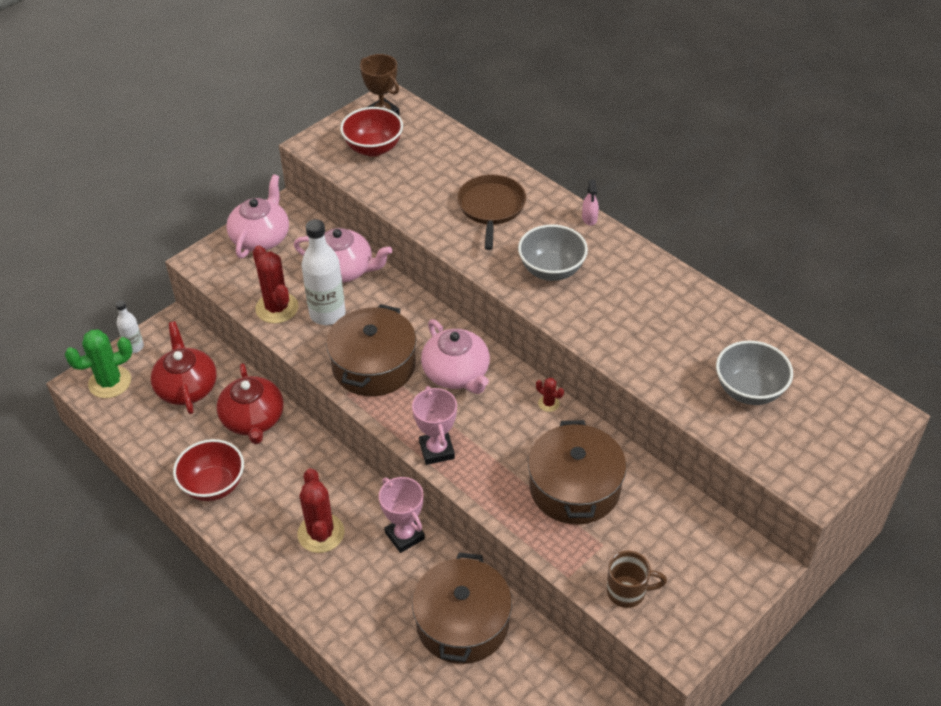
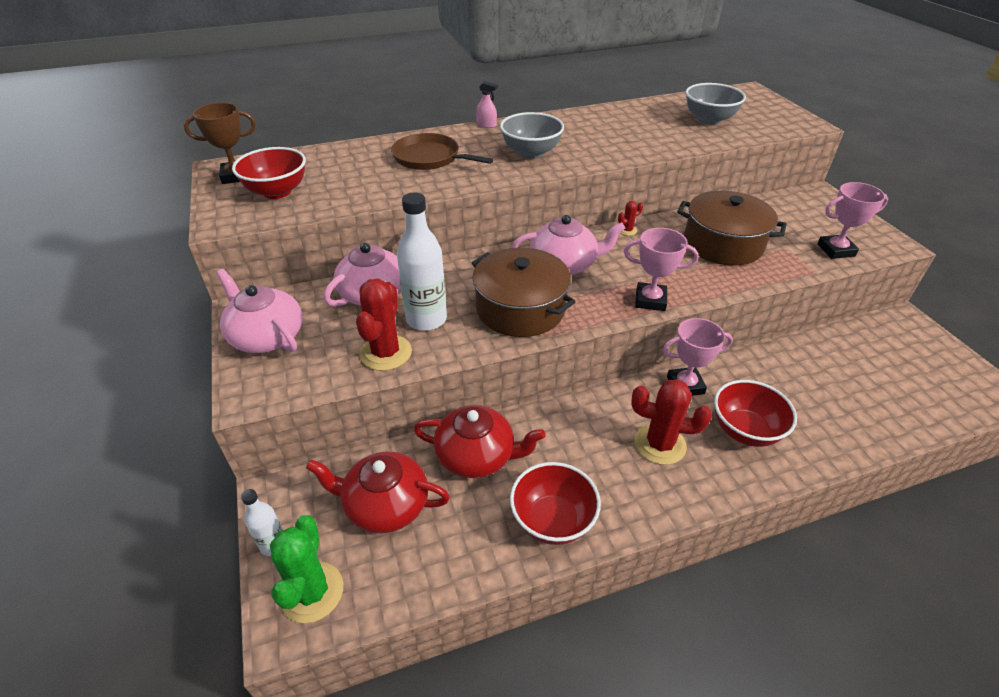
camera: 65 degrees left, 5 degrees down
red cactus [253,245,298,323] -> red cactus turned 75 degrees counterclockwise [356,278,412,371]
brown pot [412,552,512,664] -> none
brown mug [607,551,667,608] -> pink trophy [817,182,888,259]
none -> red bowl [714,380,797,447]

